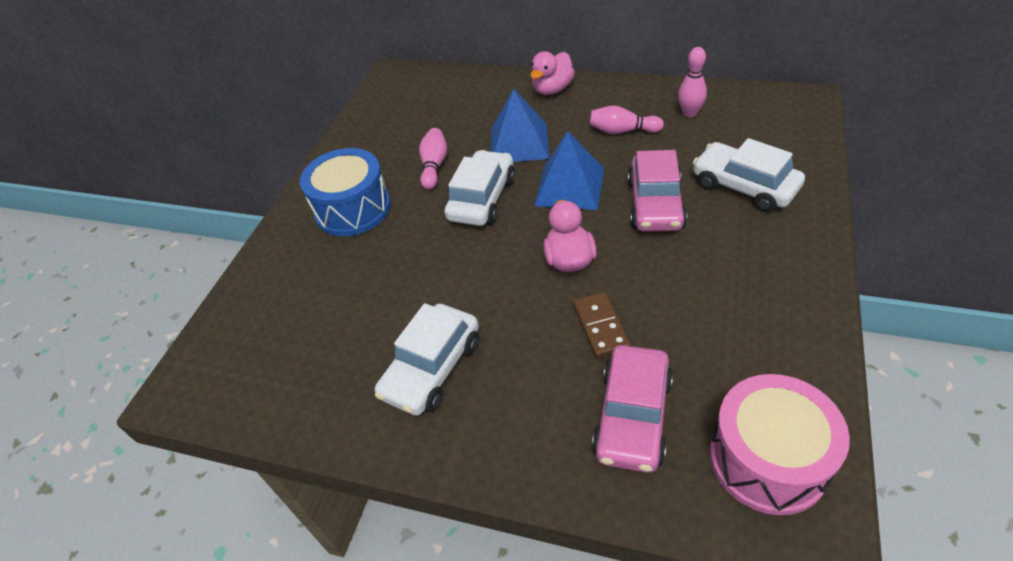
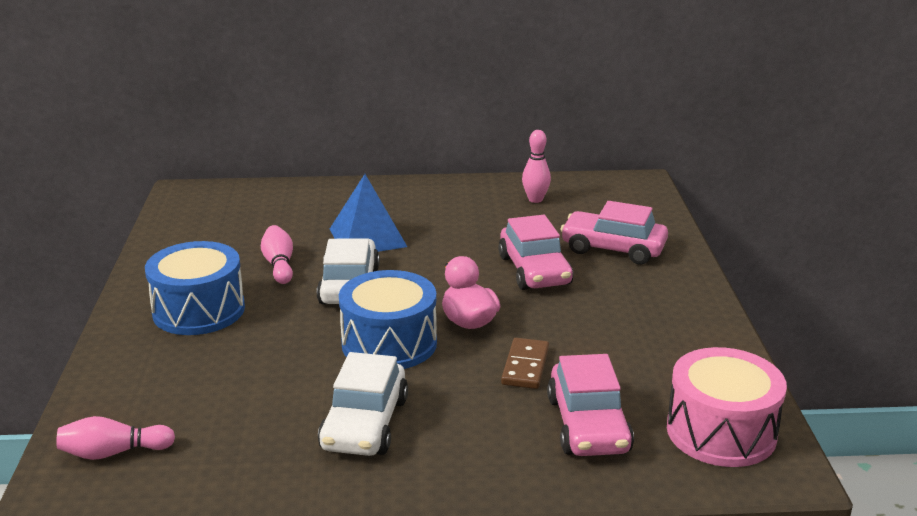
camera: 25 degrees left, 20 degrees down
pink duck [530,51,575,95] -> none
blue pyramid [534,131,604,210] -> none
brown domino [573,292,631,358] -> brown domino turned 45 degrees clockwise [501,338,549,389]
pink bowling pin [590,106,664,134] -> pink bowling pin moved to [56,416,175,460]
white car [693,138,805,212] -> pink car [560,201,668,264]
none -> blue drum [339,270,437,369]

